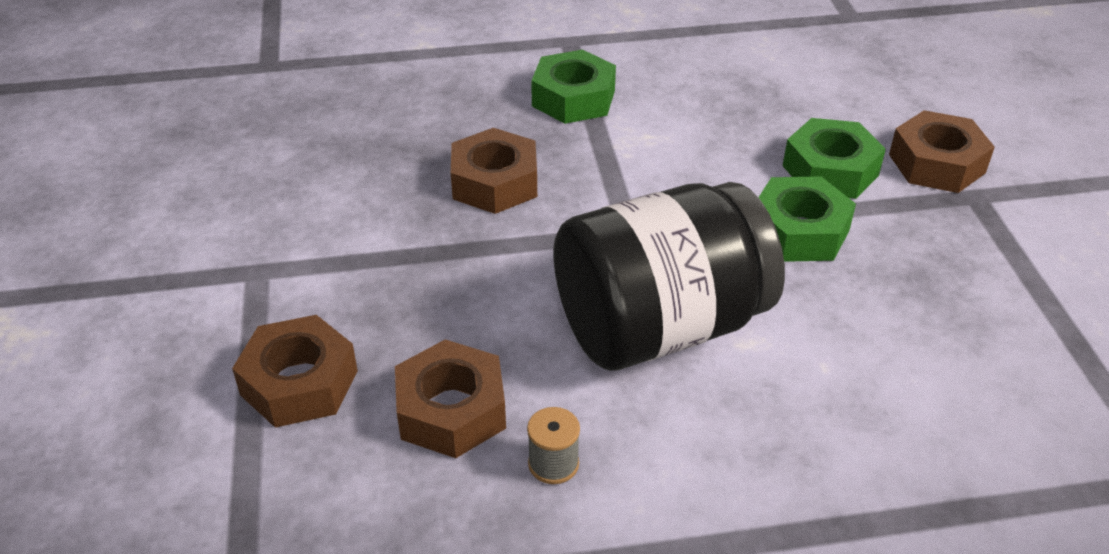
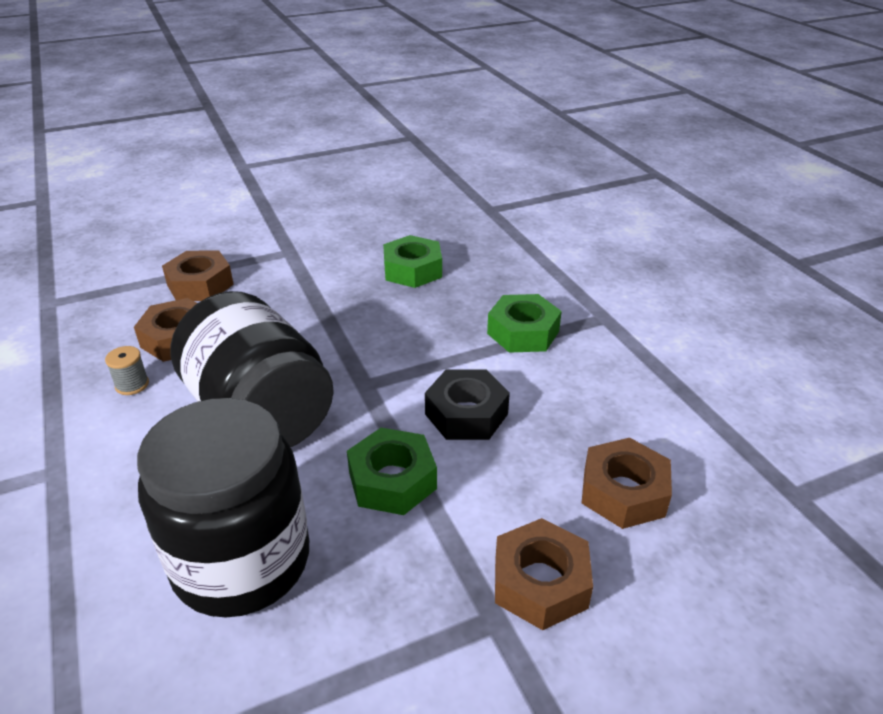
camera: 75 degrees right, 5 degrees down
brown nut [451,128,537,214] -> brown nut moved to [582,438,672,529]
green nut [783,118,886,199] -> green nut moved to [383,235,442,288]
none -> black jar [137,398,309,618]
none -> black nut [425,369,510,440]

